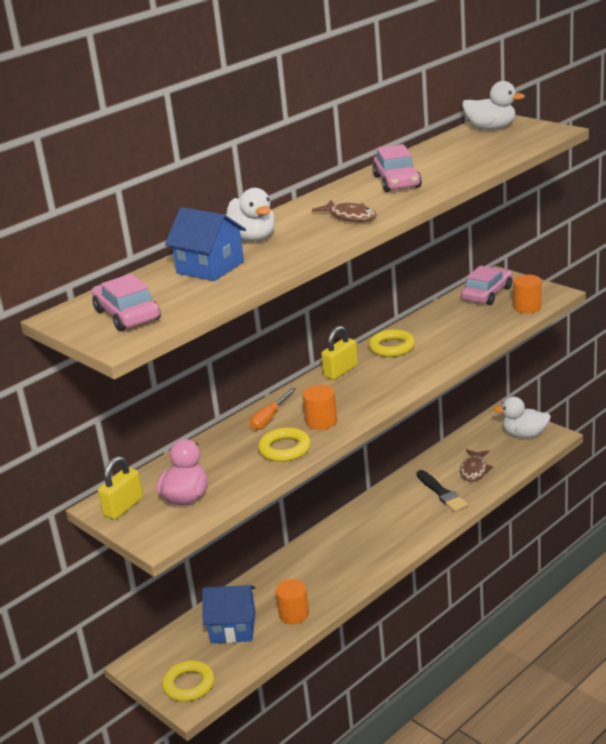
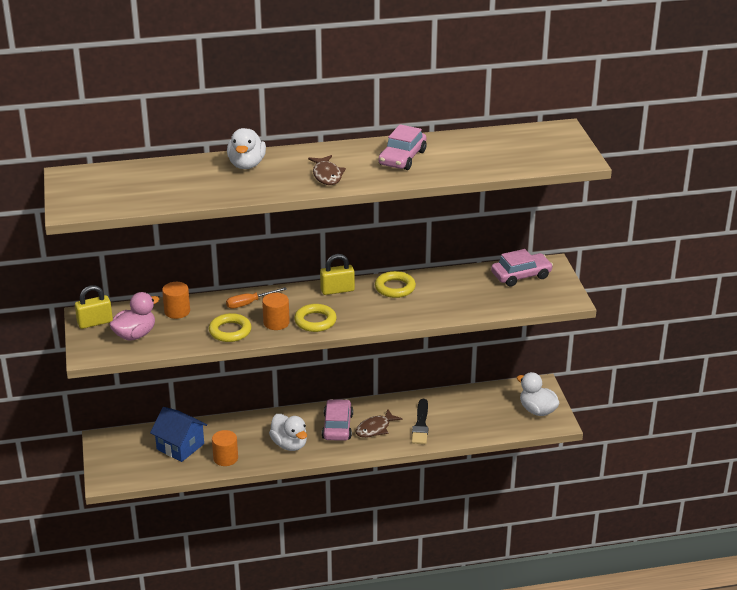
camera: 30 degrees right, 5 degrees up
pink car [92,274,161,331] -> pink car moved to [322,399,353,441]
yellow ring [162,661,214,702] -> yellow ring moved to [294,304,337,332]
blue house [165,207,246,281] -> none
brown fish [460,449,493,482] -> brown fish moved to [356,409,402,438]
white duck [462,81,525,130] -> white duck moved to [269,414,307,451]
orange cylinder [513,275,542,313] -> orange cylinder moved to [162,282,190,319]

